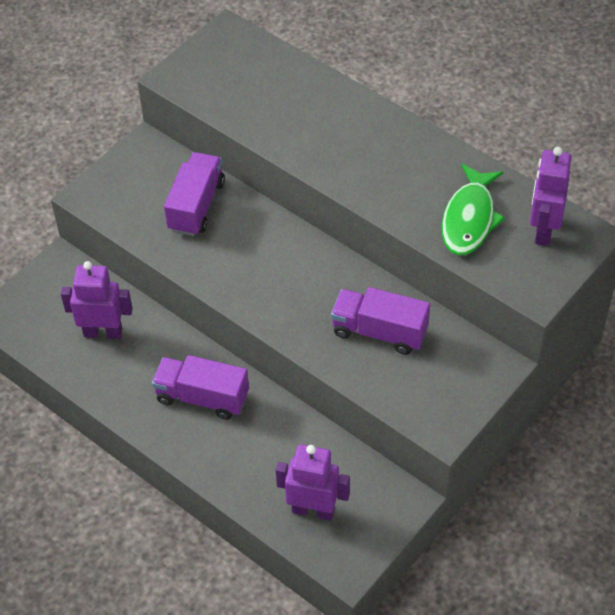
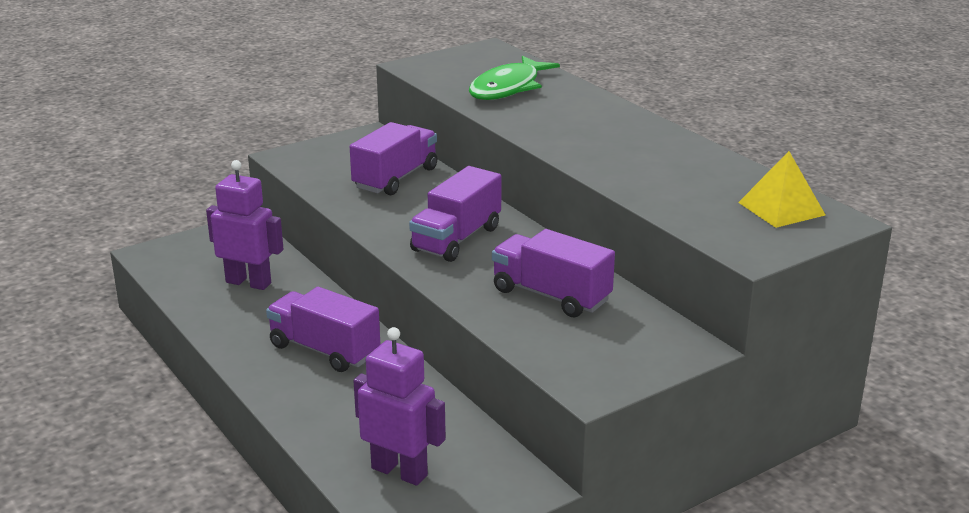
camera: 15 degrees right, 25 degrees down
green fish [442,164,505,255] -> green fish moved to [469,55,560,100]
purple robot [530,147,572,246] -> yellow pyramid [738,151,825,228]
none -> purple truck [409,166,502,262]

